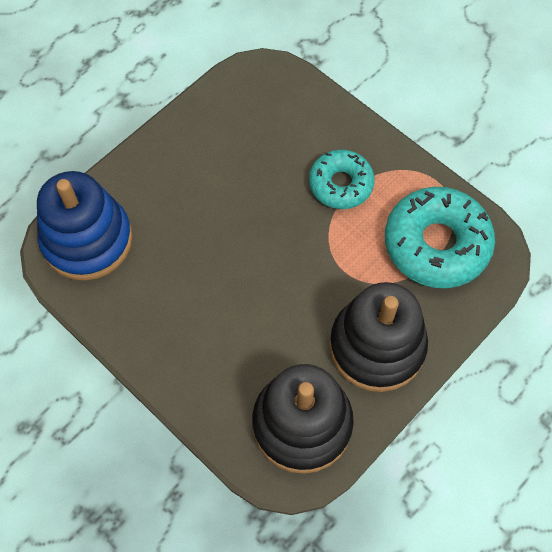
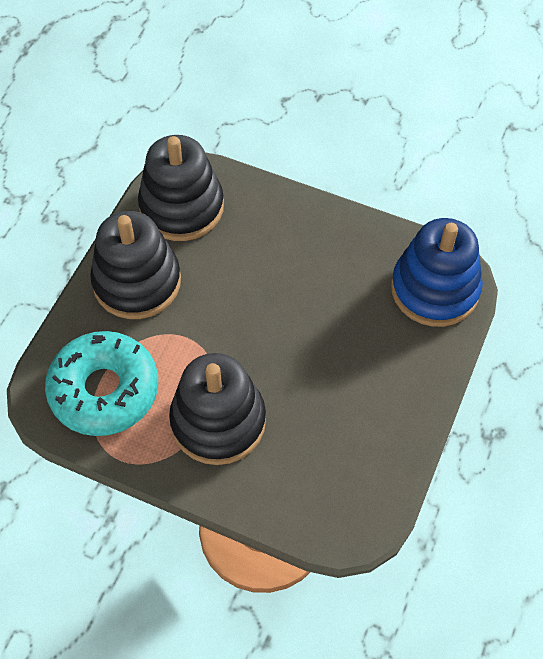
camera: 160 degrees right, 5 degrees down
turquoise donut [309,150,375,209] -> black stacking toy [169,353,266,465]

